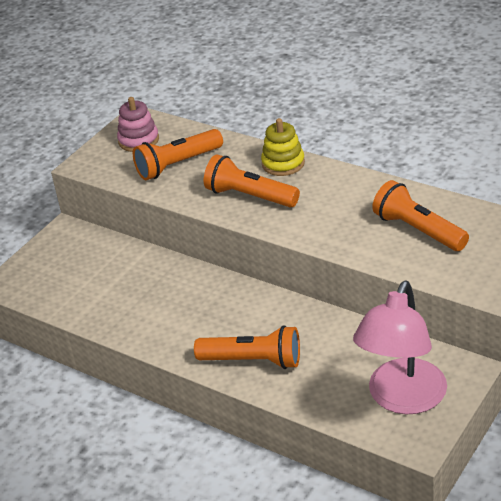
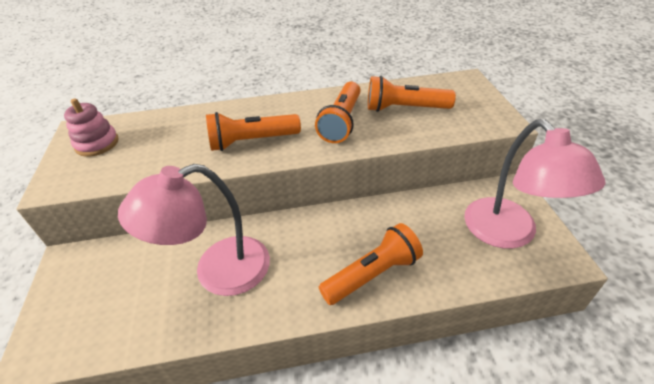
camera: 45 degrees left, 5 degrees up
orange flashlight [133,129,223,180] -> orange flashlight moved to [315,82,361,143]
yellow stacking toy [261,118,305,176] -> none
none -> pink lamp [118,164,270,296]

